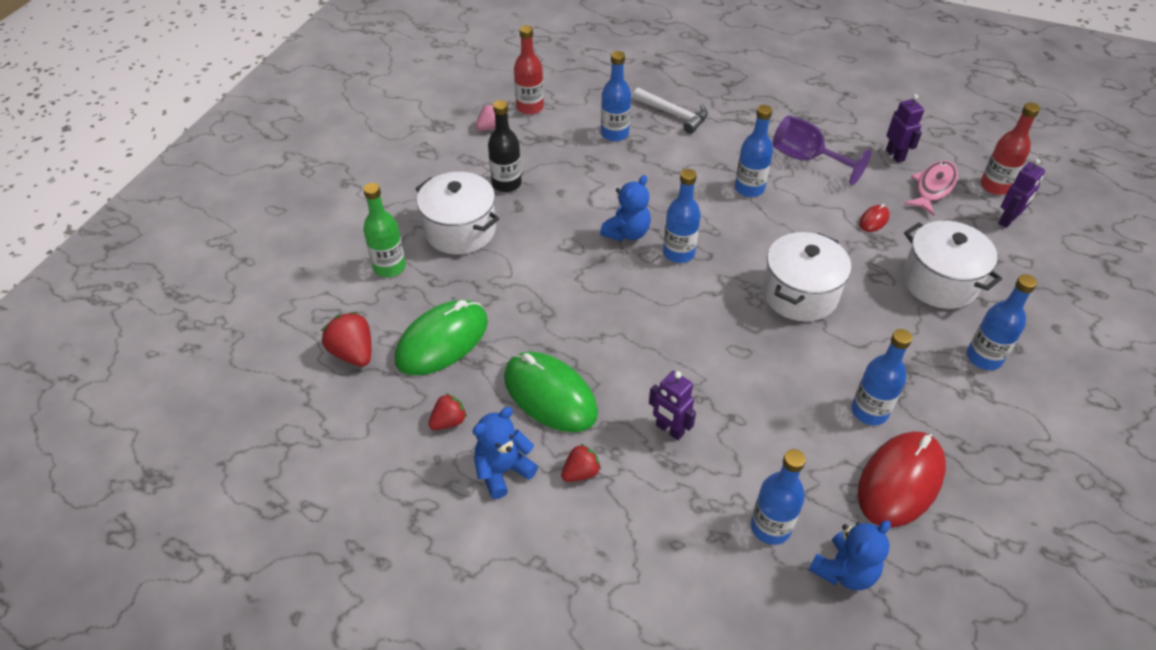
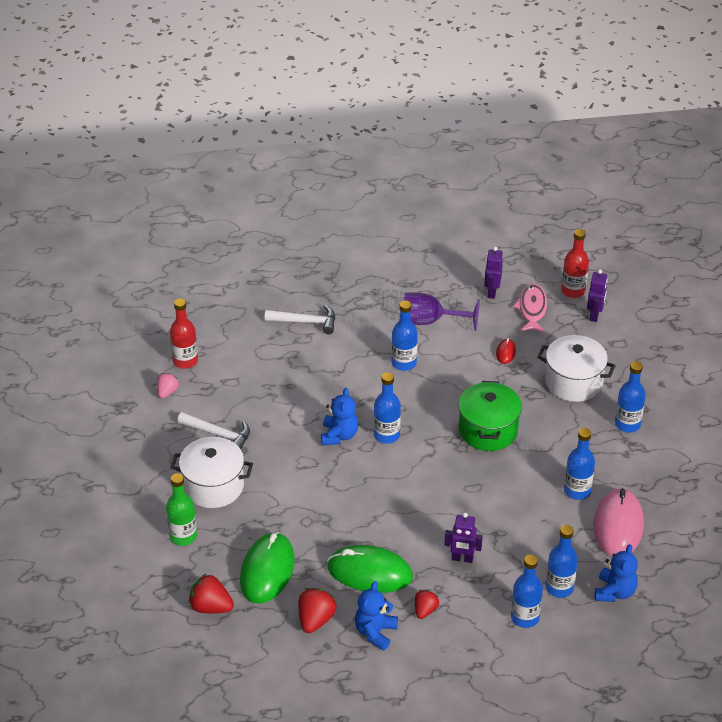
camera: 30 degrees left, 5 degrees down
red strawberry [428,393,467,430] -> red strawberry [298,588,337,633], size x1.54
black bottle [488,100,522,192] -> white hammer [178,412,250,449]
blue bottle [601,51,631,141] -> blue bottle moved to [511,555,543,628]
white pot [762,232,852,322] -> green pot [458,381,522,451]
red mouse [858,431,946,527] -> pink mouse [594,488,644,557]
purple robot [886,94,924,163] -> purple robot turned 120 degrees counterclockwise [484,246,503,299]

